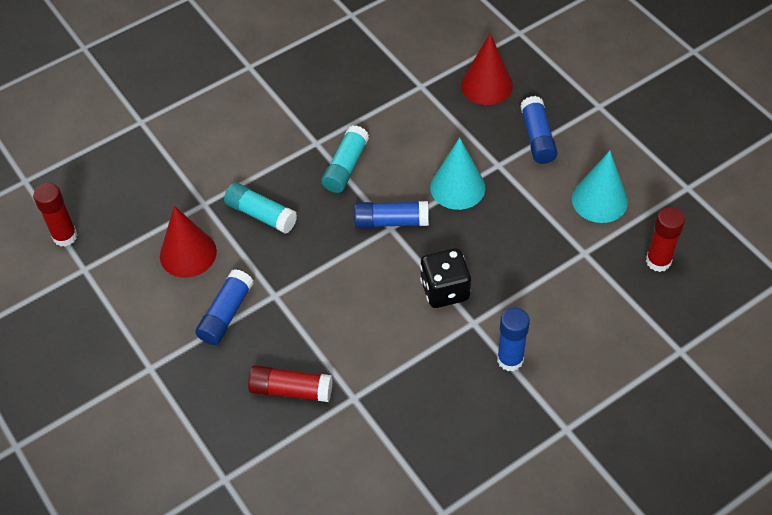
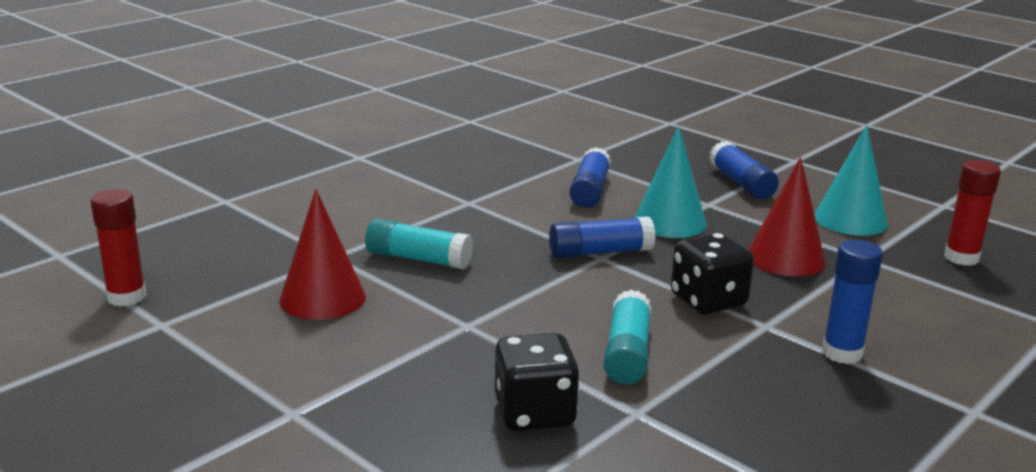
camera: 15 degrees left, 30 degrees down
blue glue stick [195,269,253,345] -> blue glue stick moved to [570,147,611,208]
red glue stick [248,365,333,402] -> black dice [495,333,580,431]
turquoise glue stick [321,125,369,193] -> turquoise glue stick moved to [604,290,652,384]
red cone [461,33,513,105] -> red cone moved to [748,157,826,277]

